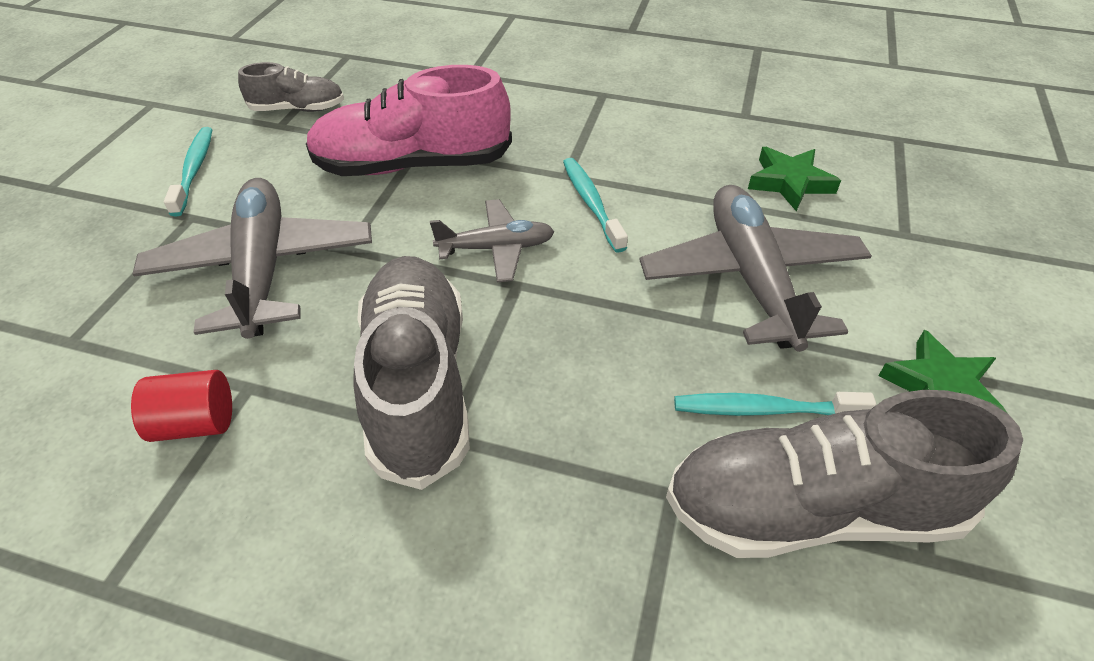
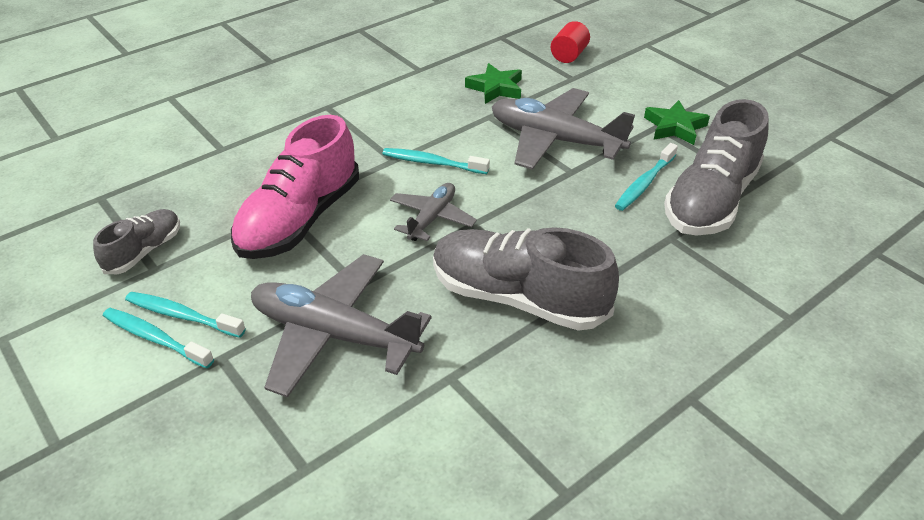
camera: 55 degrees left, 5 degrees down
red cylinder [131,370,232,442] -> red cylinder moved to [551,21,590,63]
none -> turquoise toothbrush [125,292,246,338]

